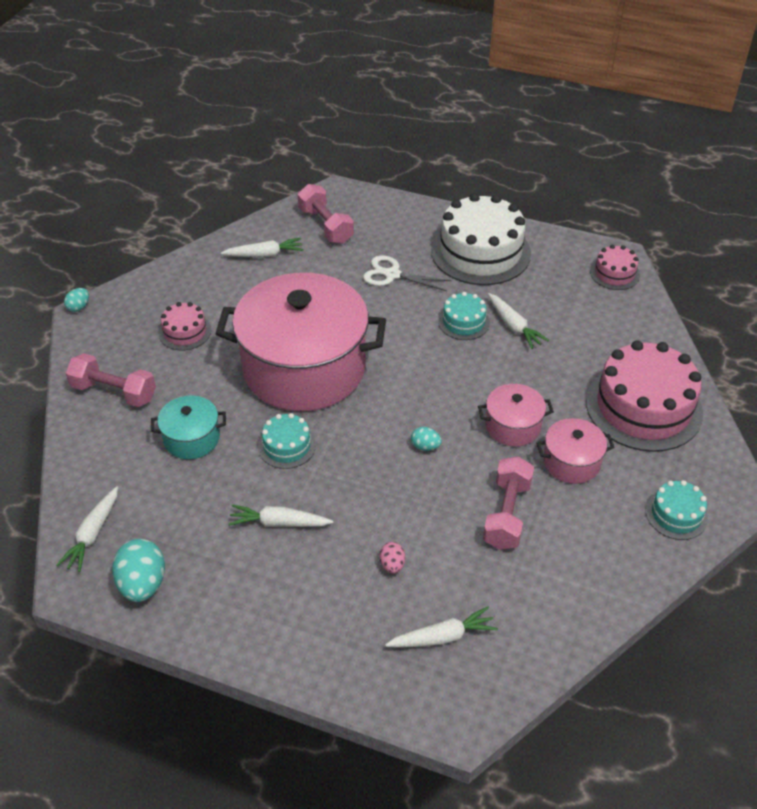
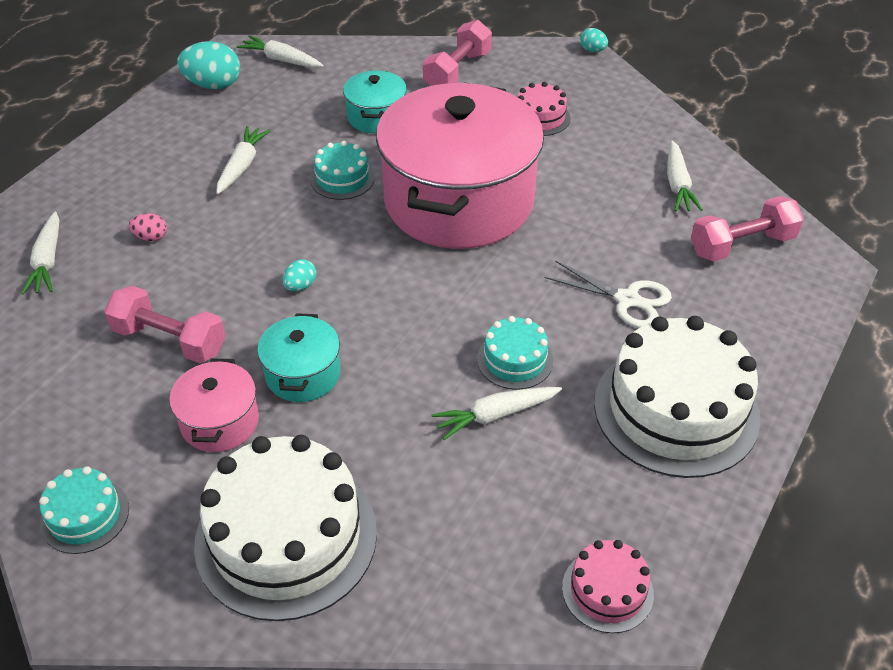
camera: 100 degrees right, 0 degrees up
white scissors [363,256,452,291] -> white scissors turned 90 degrees clockwise [544,260,672,328]
pink pot [478,384,554,447] -> turquoise pot [257,313,341,402]
pink cake [586,340,703,452] -> white cake [194,435,377,621]

